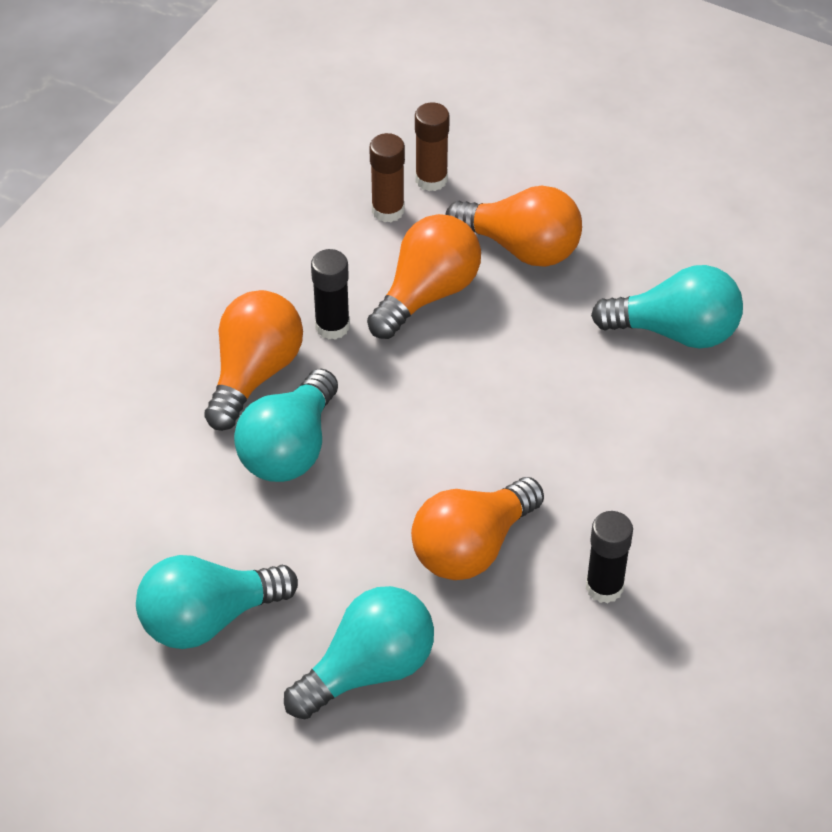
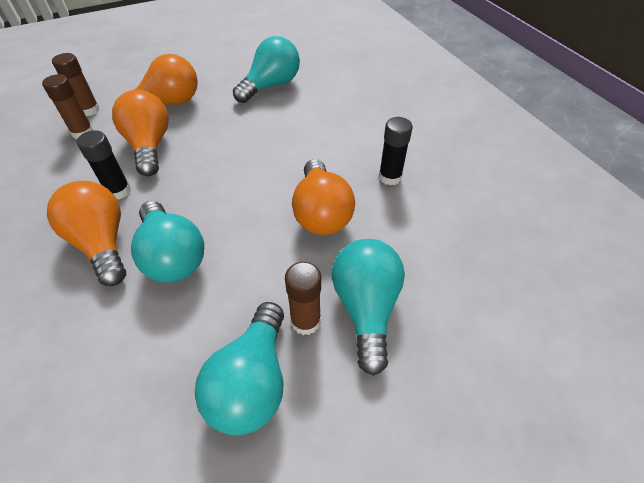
camera: 55 degrees left, 0 degrees up
none -> brown glue stick [285,262,321,335]

